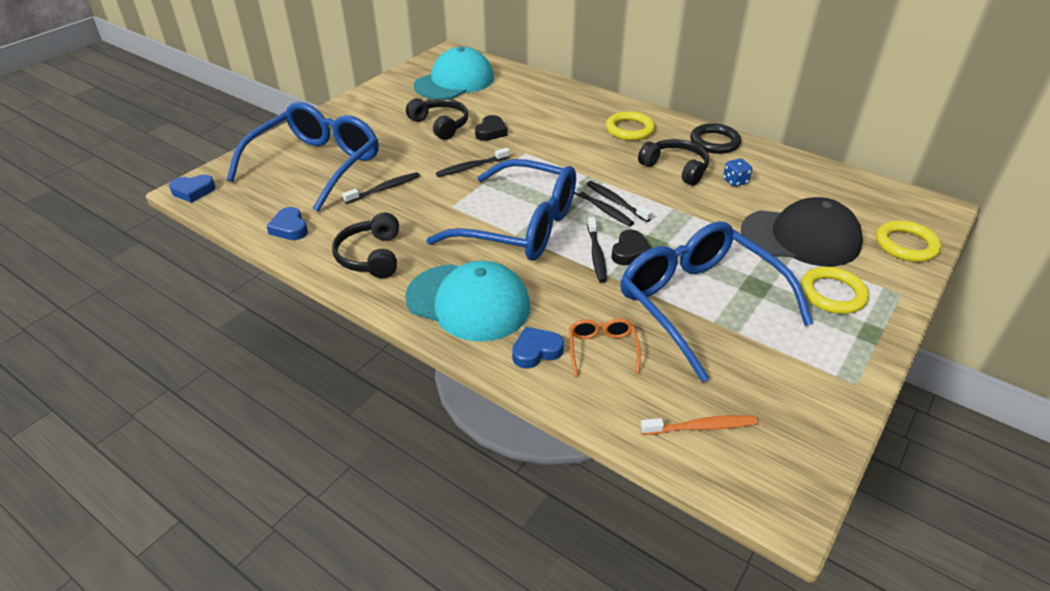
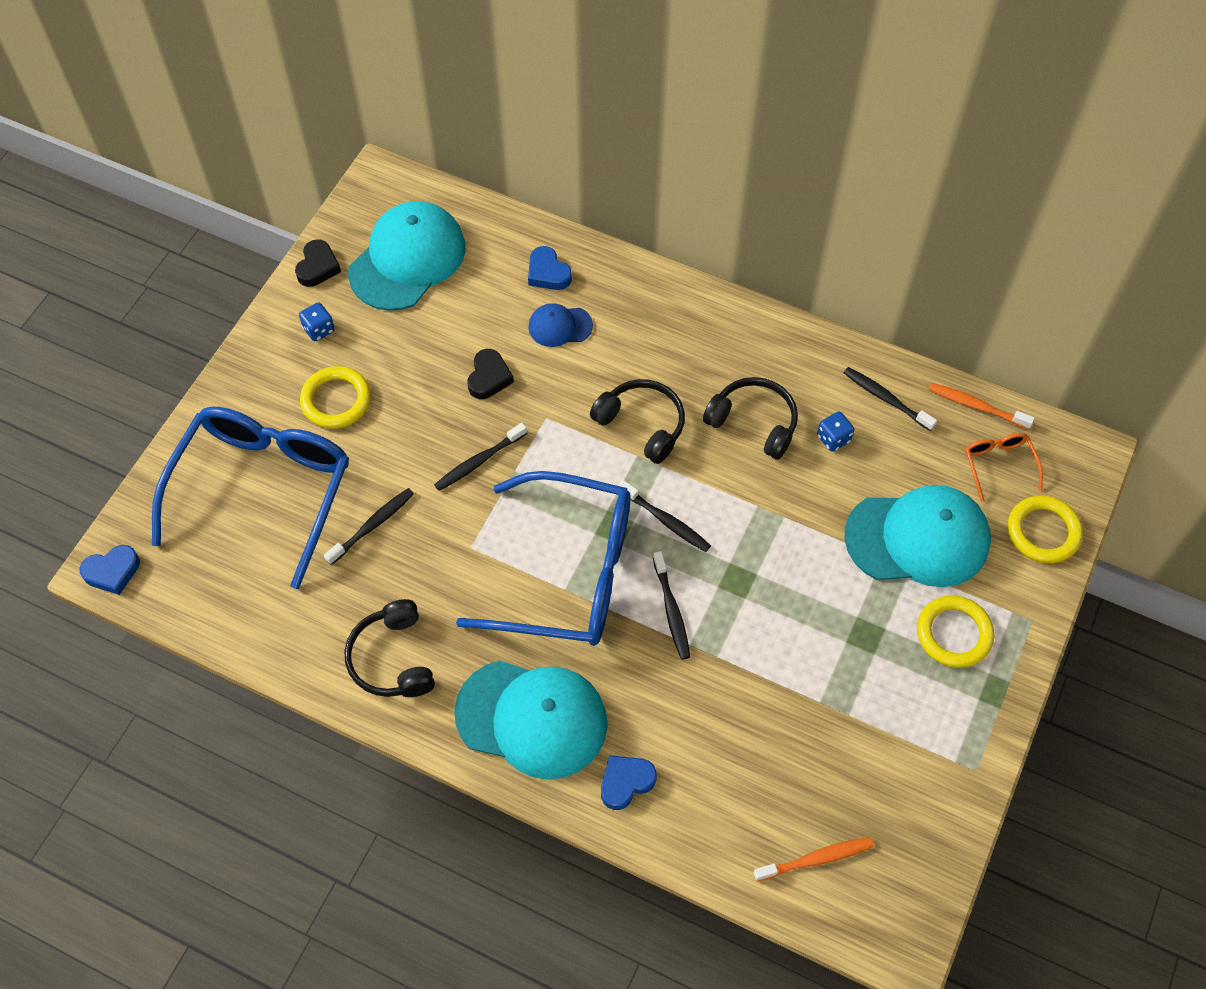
camera: 10 degrees left, 20 degrees up
blue heart [266,207,308,240] -> blue heart moved to [528,246,572,290]
black headphones [406,98,468,140] -> black headphones moved to [590,379,685,464]
orange glasses [569,318,641,376] -> orange glasses moved to [965,433,1043,502]
black toothbrush [587,181,652,222] -> black toothbrush moved to [844,367,937,431]
yellow ring [606,111,655,140] -> yellow ring moved to [300,366,371,429]
black heart [611,230,651,265] -> black heart moved to [295,239,341,287]
blue glasses [621,221,813,382] -> none
black ring [690,123,741,154] -> none
black cap [741,197,863,266] -> turquoise cap [844,485,991,587]
none -> blue dice [299,302,335,341]
none -> blue cap [528,303,593,347]
none -> orange toothbrush [929,383,1035,429]

